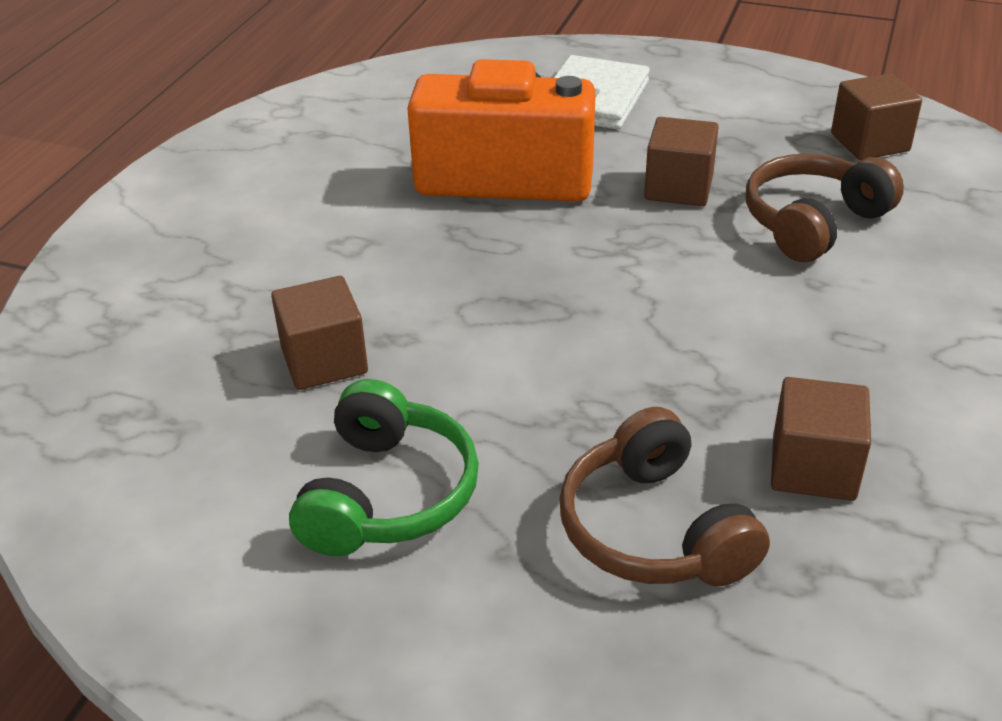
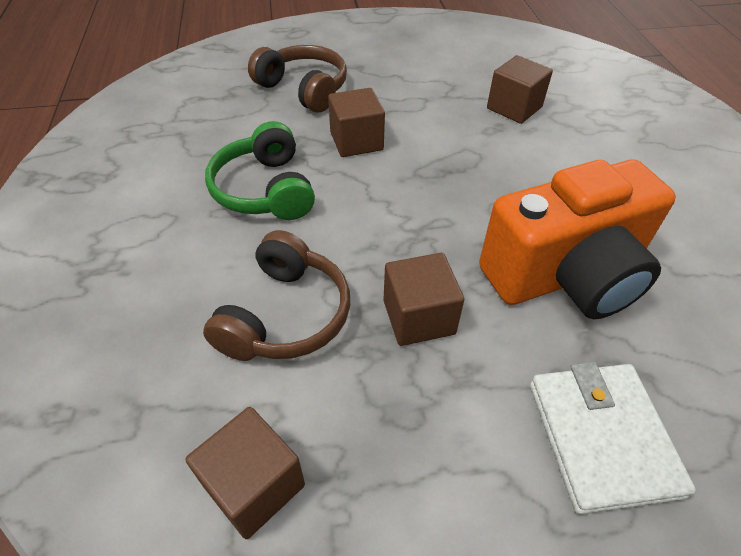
camera: 150 degrees right, 10 degrees up
green headphones [289,379,479,556] -> green headphones moved to [205,121,315,220]
brown cube [771,377,871,501] -> brown cube moved to [328,88,385,157]

